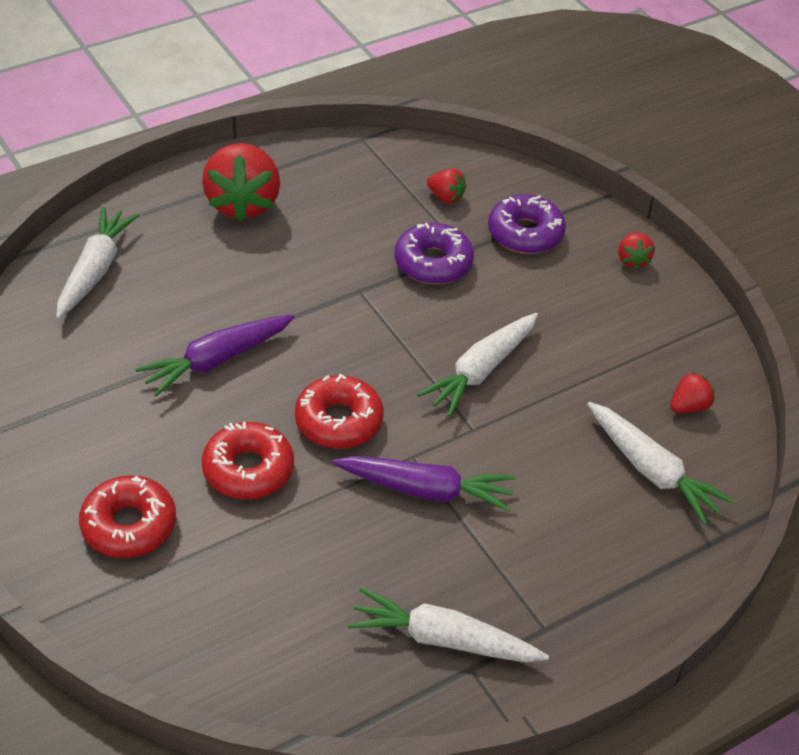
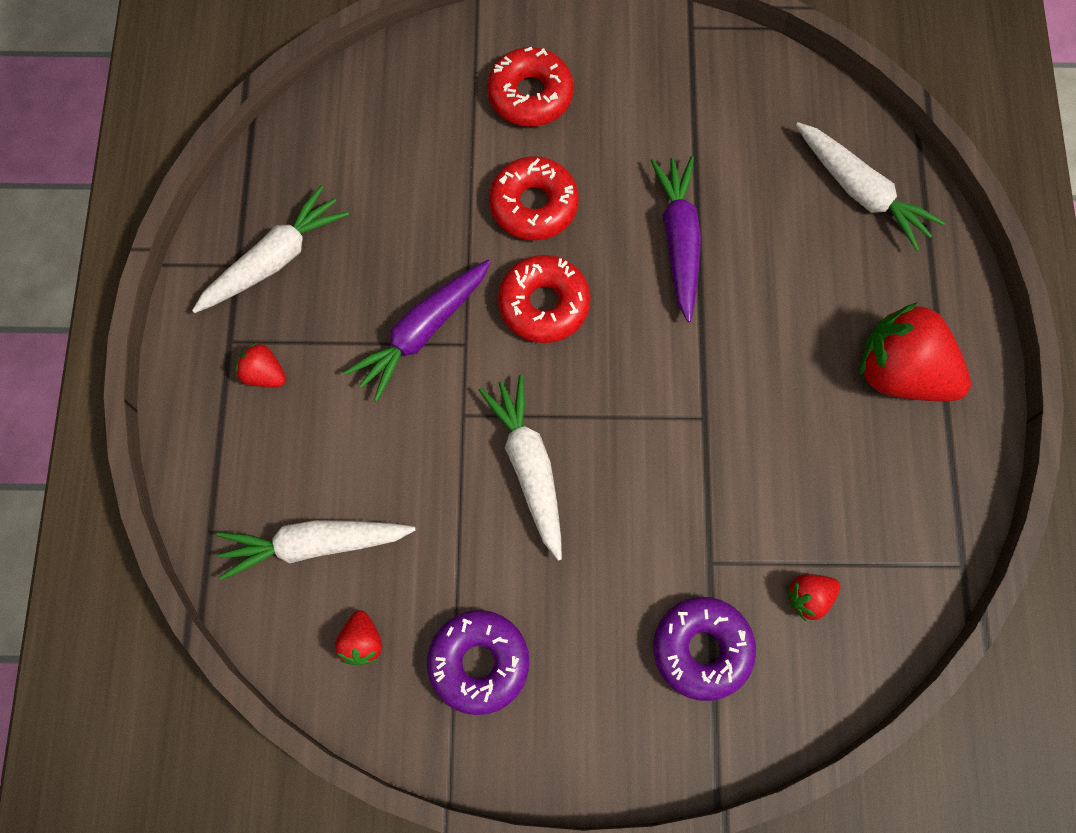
camera: 125 degrees right, 25 degrees up
purple donut [394,223,474,284] -> purple donut moved to [427,610,529,715]
red strawberry [618,233,655,269] -> red strawberry moved to [235,343,286,387]

